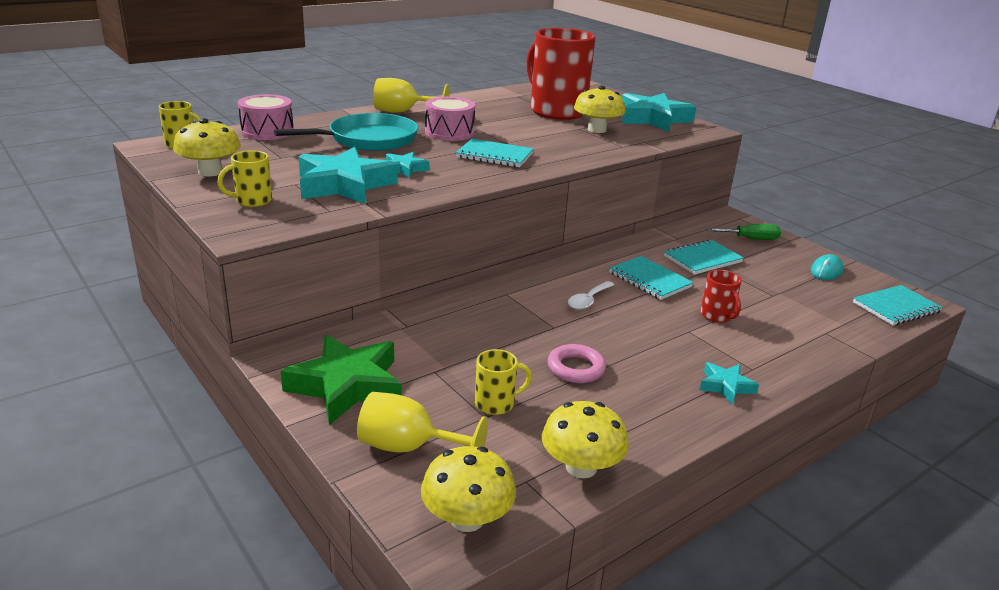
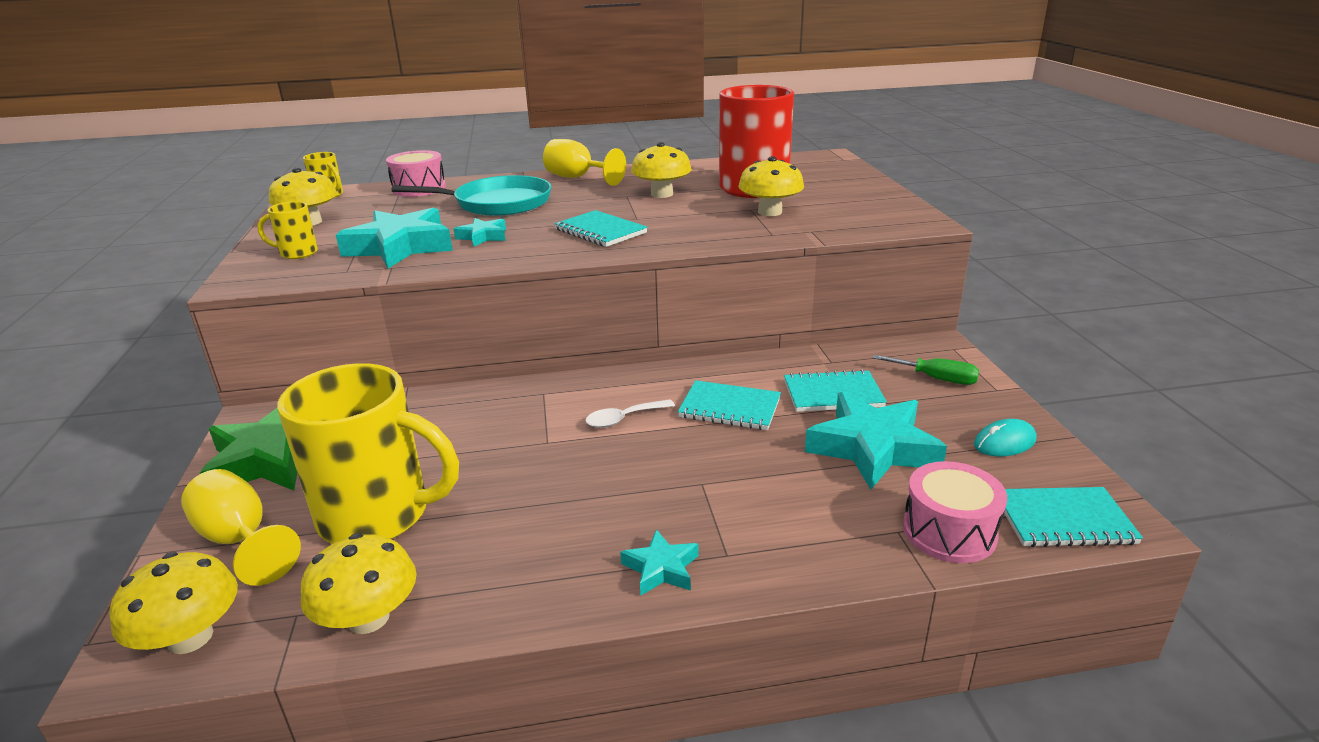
camera: 30 degrees right, 0 degrees up
pink drum [425,97,475,141] -> pink drum moved to [903,461,1007,563]
yellow mug [475,349,532,415] -> yellow mug [277,363,459,544], size x2.30
pink ring [547,344,606,383] -> none
turquoise notebook [609,256,694,300] -> turquoise notebook turned 60 degrees counterclockwise [678,380,781,430]
turquoise star [622,93,696,132] -> turquoise star moved to [805,392,947,490]
red mug [700,270,742,323] -> none
none -> yellow mushroom [631,142,692,198]

